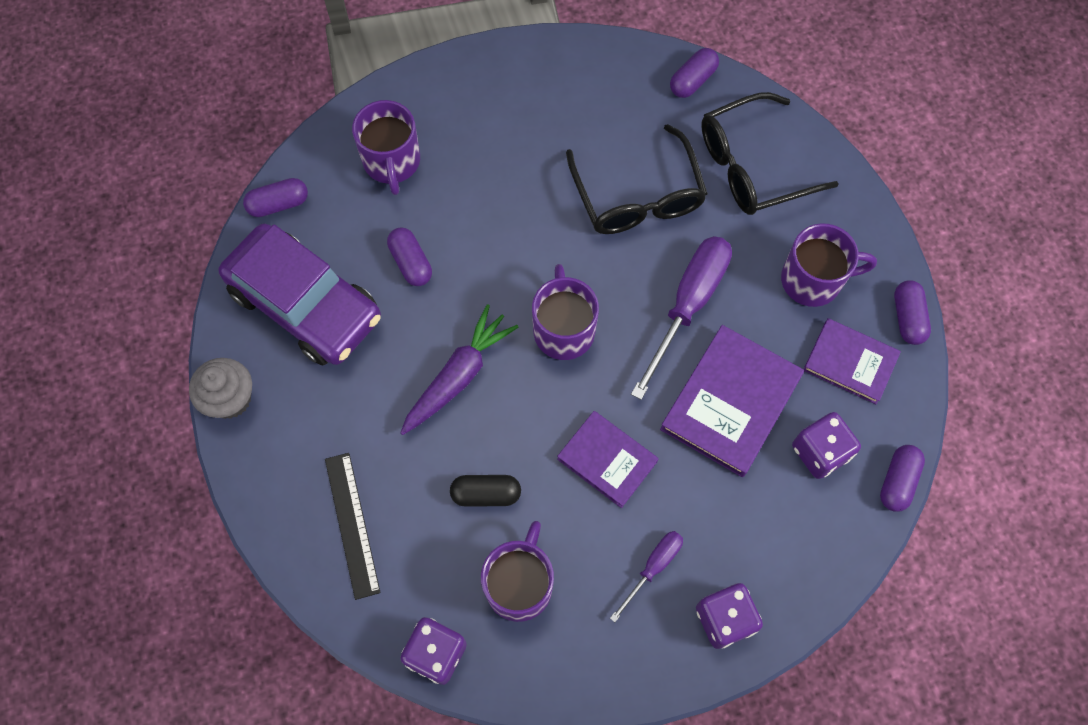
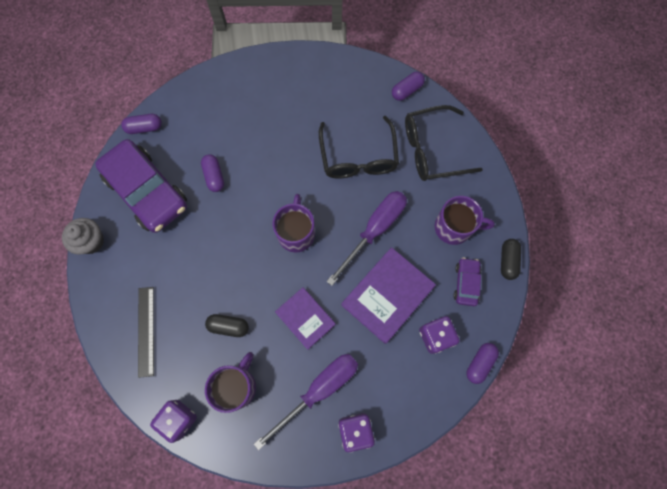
camera: 10 degrees right, 5 degrees up
purple mug [352,100,420,195] -> none
purple carrot [400,304,518,435] -> none
purple screwdriver [610,531,683,622] -> purple screwdriver [254,354,358,450], size x1.88
purple book [804,318,901,404] -> purple car [454,258,482,306]
purple capsule [894,280,931,345] -> black capsule [501,239,521,280]

